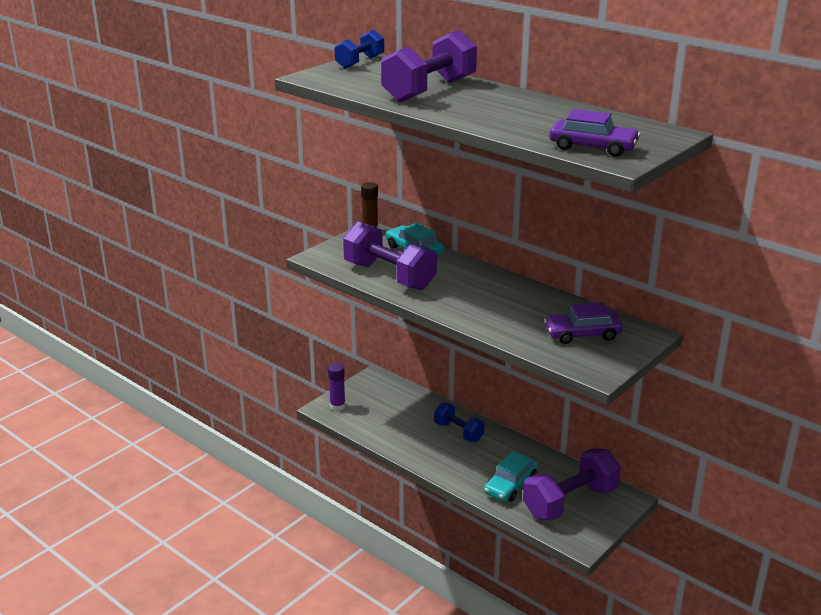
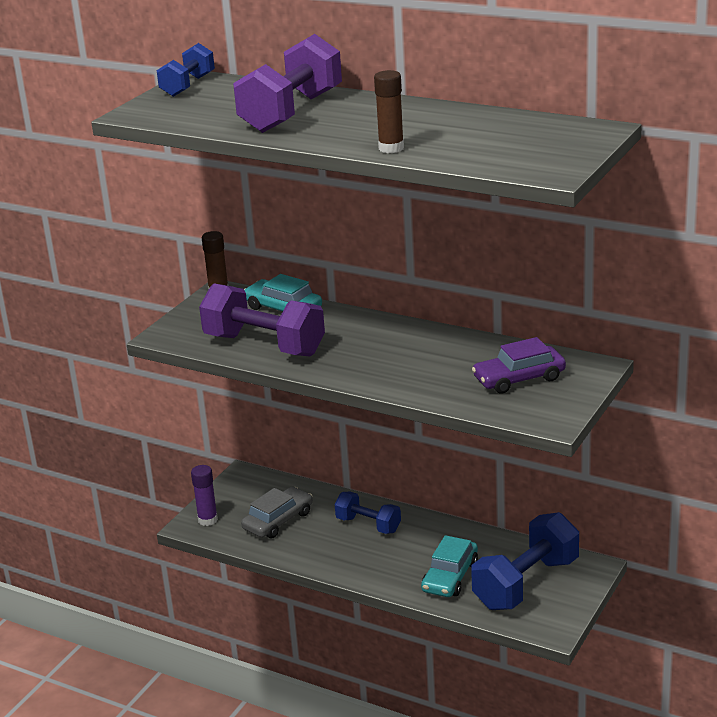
camera: 10 degrees left, 0 degrees up
purple dumbbell [523,448,621,521] -> blue dumbbell [471,512,579,610]
purple car [549,109,641,157] -> none
none -> grey car [241,486,313,538]
none -> brown glue stick [374,70,404,153]

